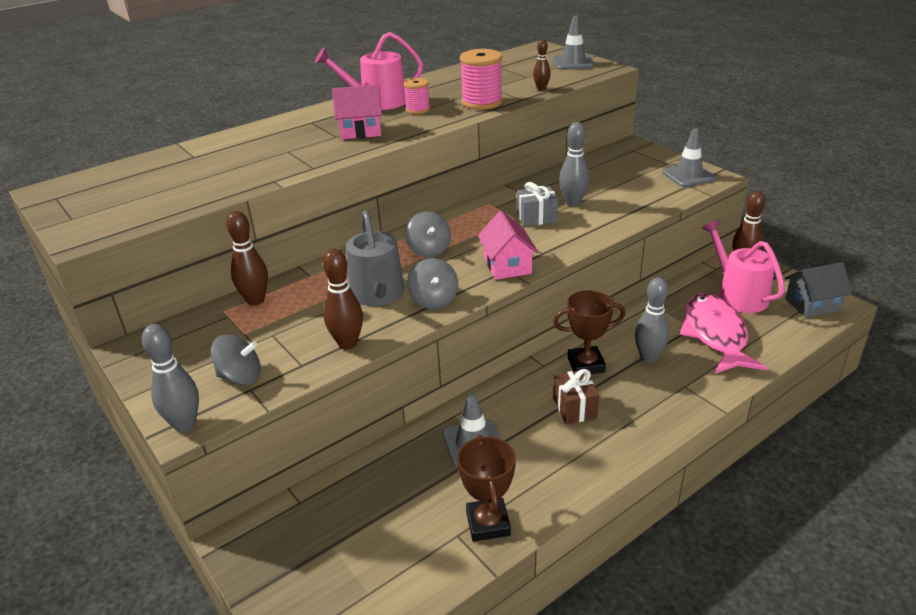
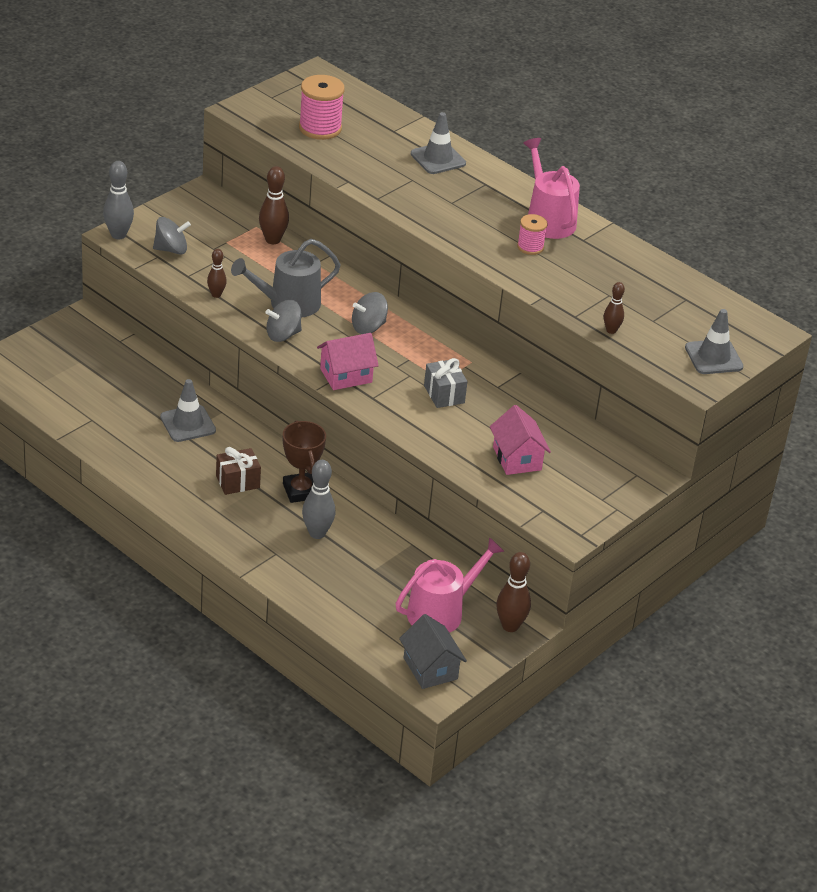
camera: 75 degrees right, 5 degrees up
grey spinning top [211,335,261,385] -> grey spinning top turned 90 degrees counterclockwise [153,217,191,254]
brown bowling pin [323,249,363,350] -> brown bowling pin [207,249,227,298], size x0.62
pink house [332,85,382,139] -> pink house moved to [490,405,551,475]
brown trophy [457,434,516,542] -> none
pink spool [460,49,503,110] -> pink spool moved to [299,75,345,140]
grey bowling pin [559,122,589,206] -> none
grey traffic cone [662,128,716,187] -> grey traffic cone moved to [411,112,466,174]
pink fish [680,294,768,374] -> none

